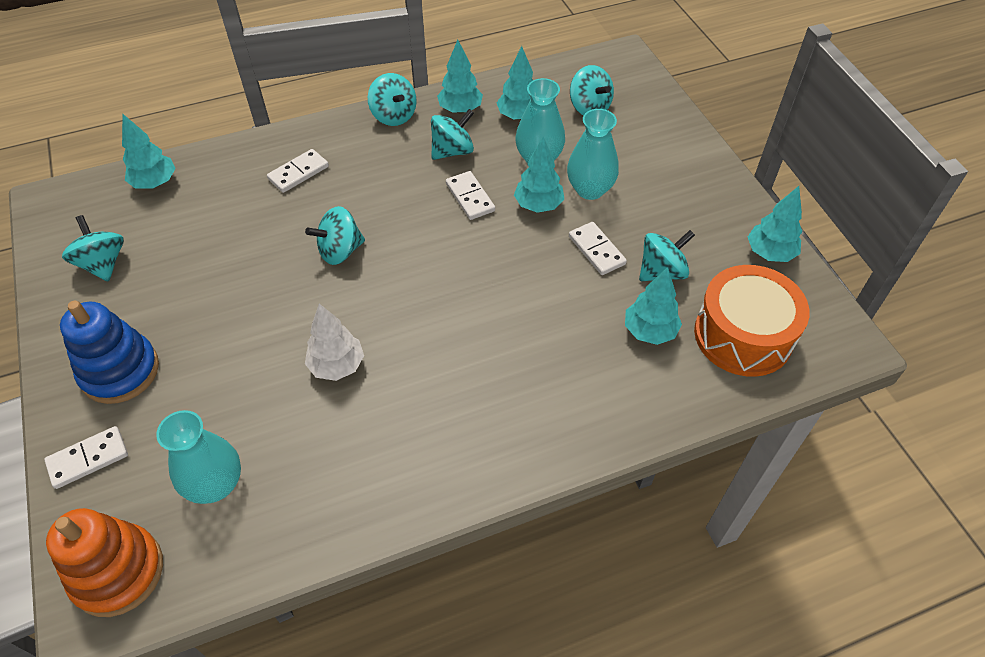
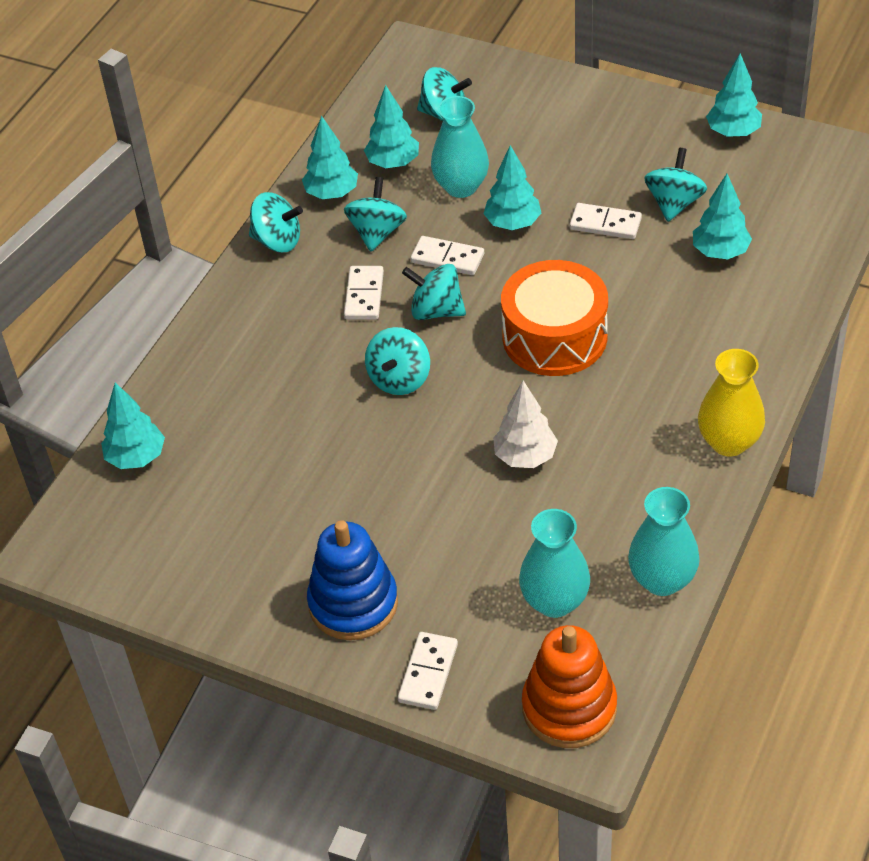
camera: 40 degrees left, 5 degrees down
turquoise spinning top [62,215,124,282] -> turquoise spinning top moved to [402,264,466,320]
white domino [267,149,329,193] -> white domino moved to [344,266,384,320]
turquoise vase [567,109,619,200] -> turquoise vase moved to [628,487,700,596]
orange drum [694,265,809,377] -> orange drum moved to [501,260,608,376]
none -> yellow vase [698,349,765,456]

